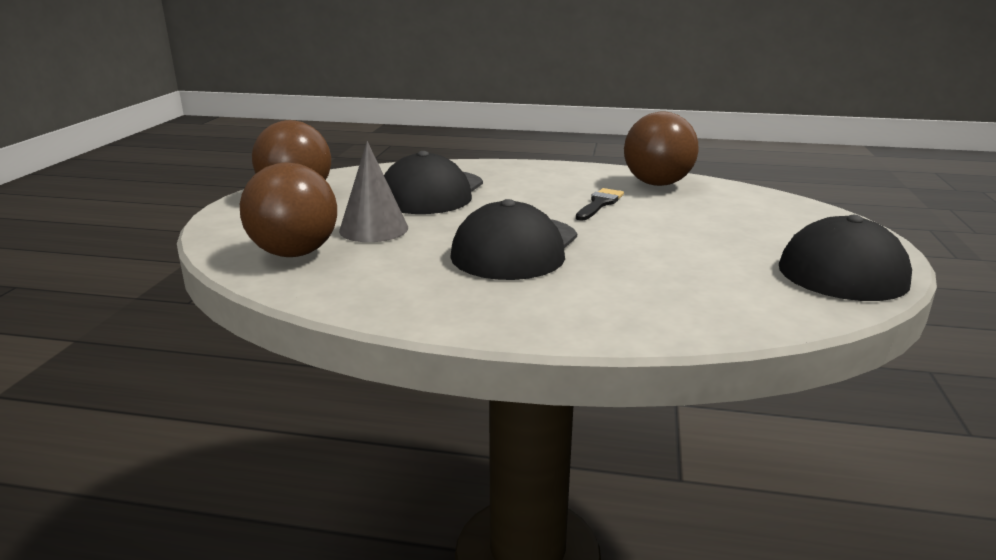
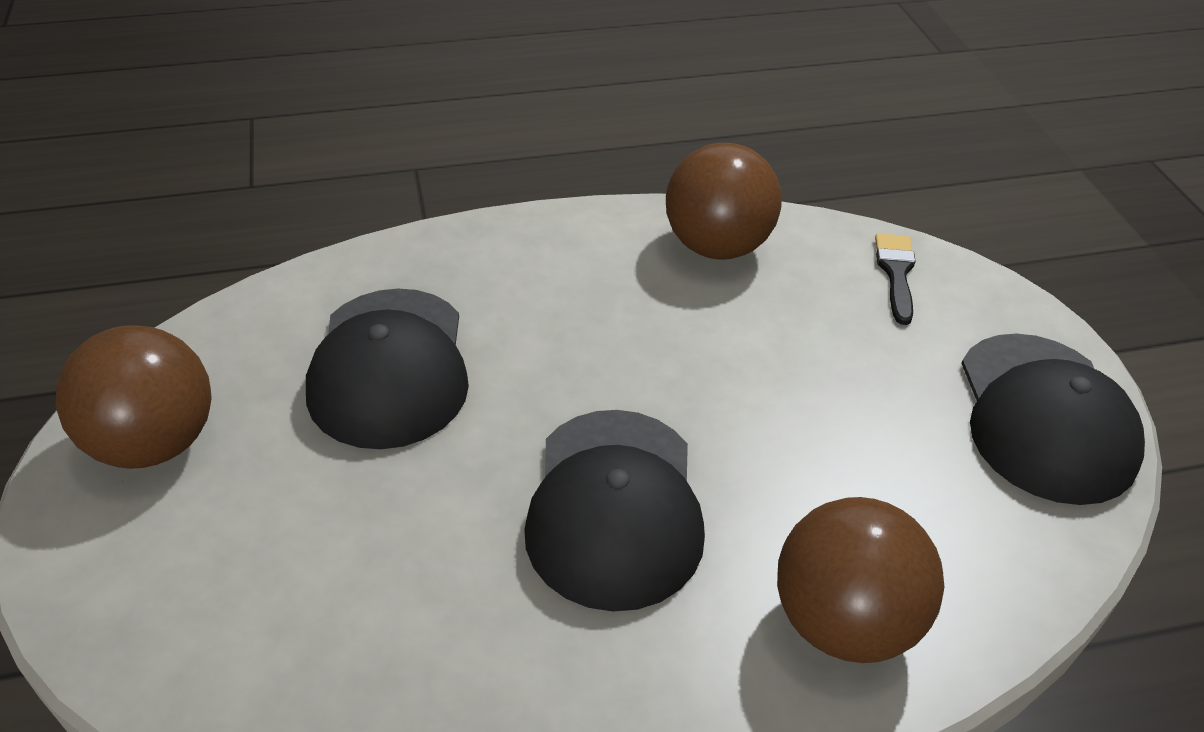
camera: 25 degrees left, 20 degrees up
brown ball [240,163,337,257] -> brown ball moved to [777,497,944,663]
grey cone [339,141,408,242] -> none
black brush [576,188,624,220] -> black brush moved to [875,233,916,325]

